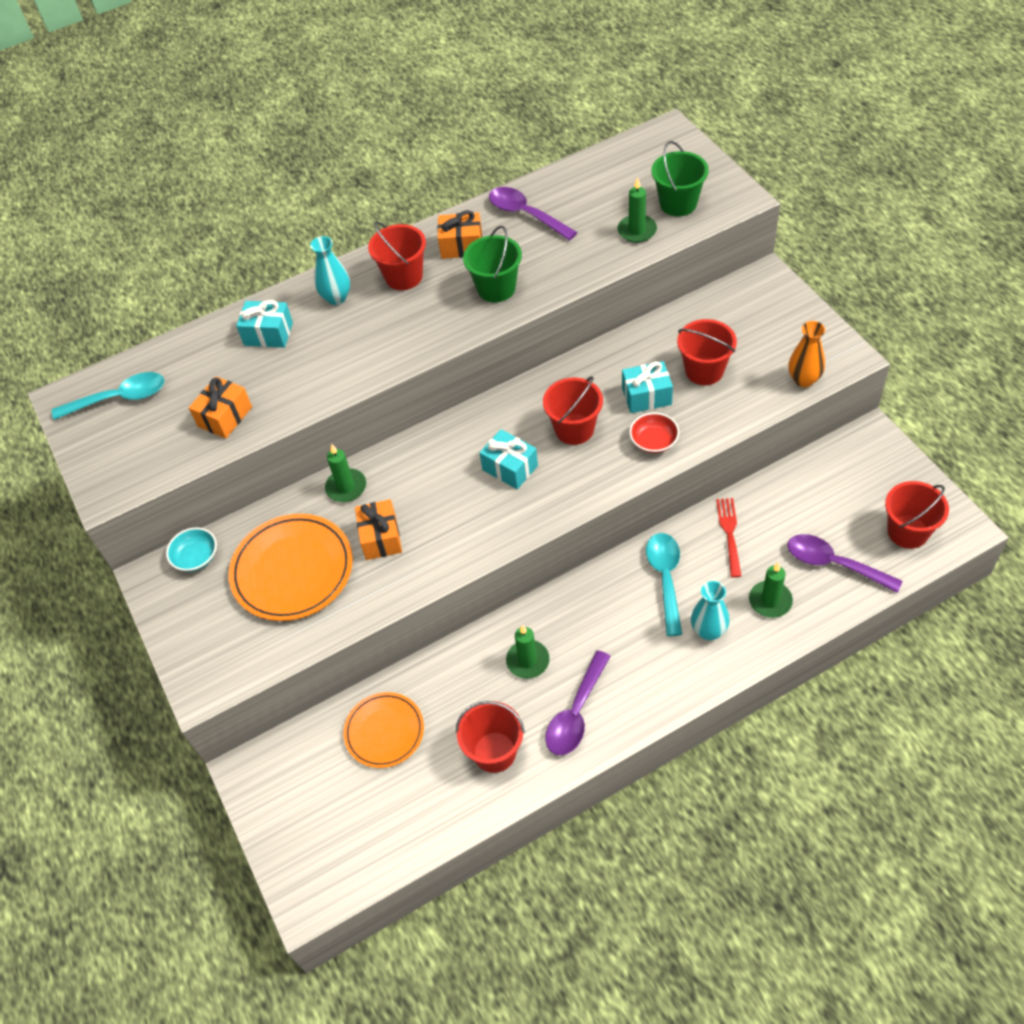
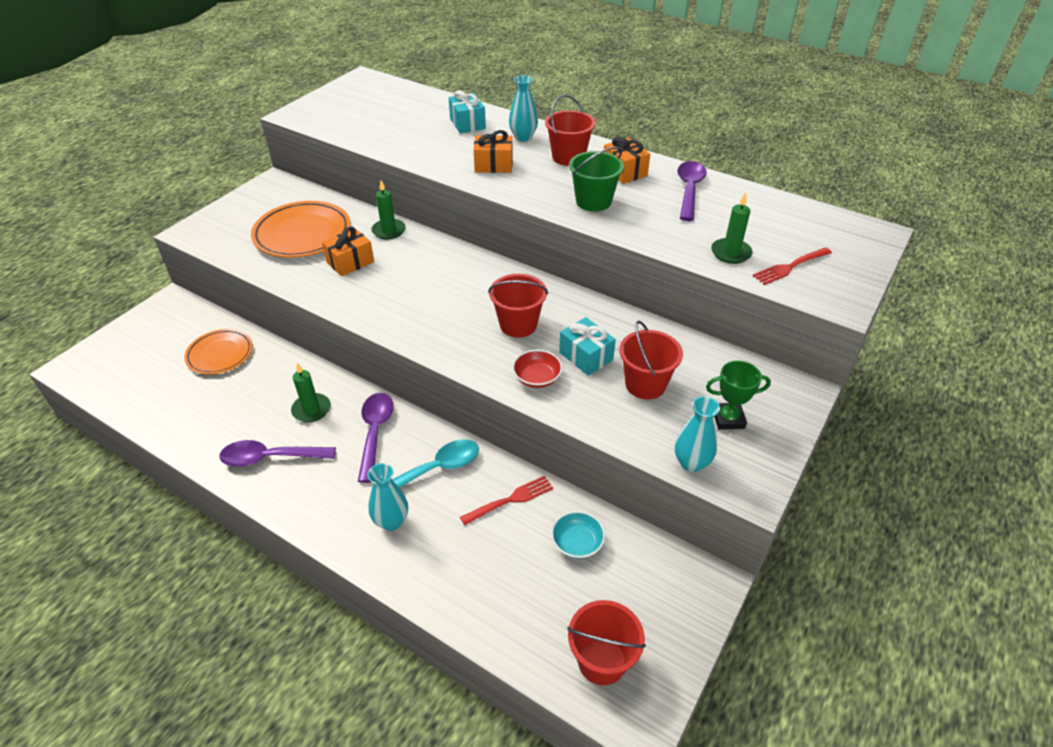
camera: 55 degrees right, 10 degrees down
turquoise spoon [52,372,164,420] -> none
turquoise bowl [166,528,217,572] -> turquoise bowl moved to [551,511,605,559]
orange gift [189,377,252,439] -> orange gift moved to [474,130,513,173]
red bucket [456,701,525,773] -> none
turquoise gift [480,429,538,489] -> none
green bucket [651,141,709,216] -> red fork [753,247,832,285]
green candle [749,563,793,618] -> none
purple spoon [787,534,902,593] -> purple spoon moved to [358,393,394,483]
orange vase [788,321,825,387] -> turquoise vase [675,396,720,472]
none -> green trophy [706,361,771,430]

